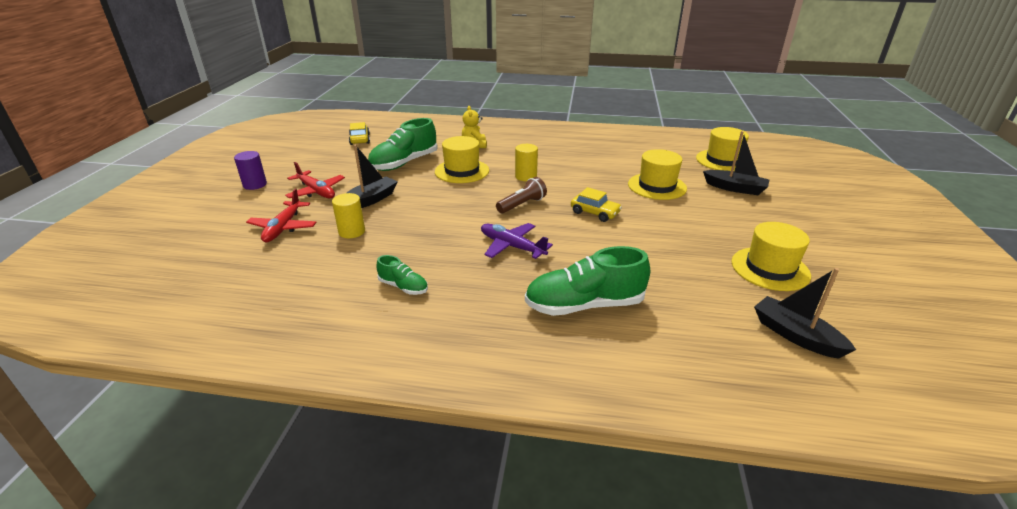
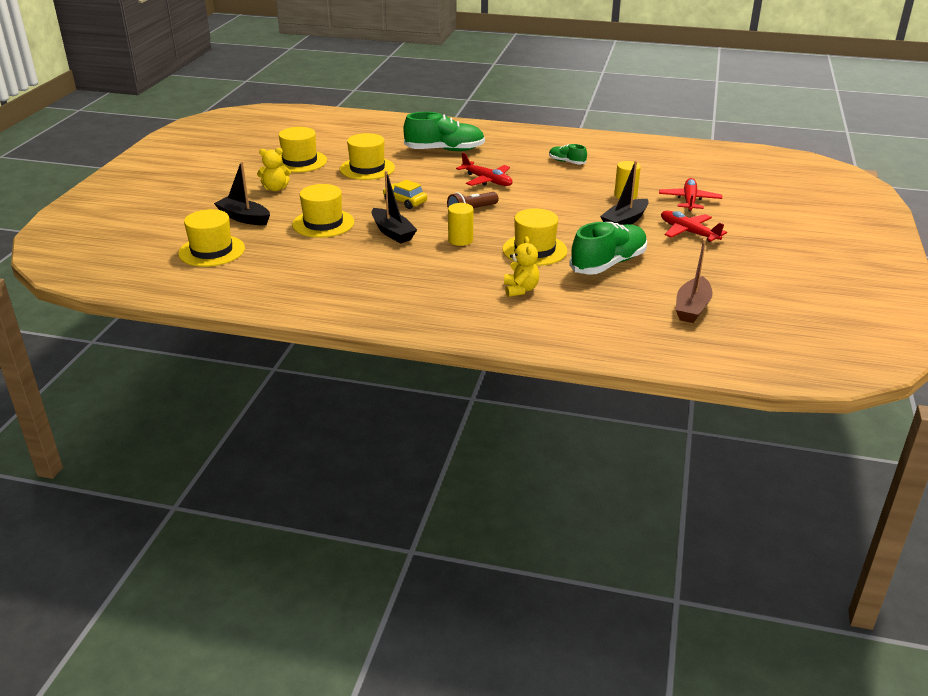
camera: 175 degrees left, 0 degrees up
purple cylinder [234,151,267,190] -> none
yellow car [349,122,370,145] -> brown boat [676,239,713,323]
purple plane [481,223,553,259] -> red plane [456,152,513,186]
black boat [754,268,856,359] -> black boat moved to [372,171,417,243]
none -> yellow teddy bear [257,148,291,191]
none -> yellow hat [340,133,395,180]

